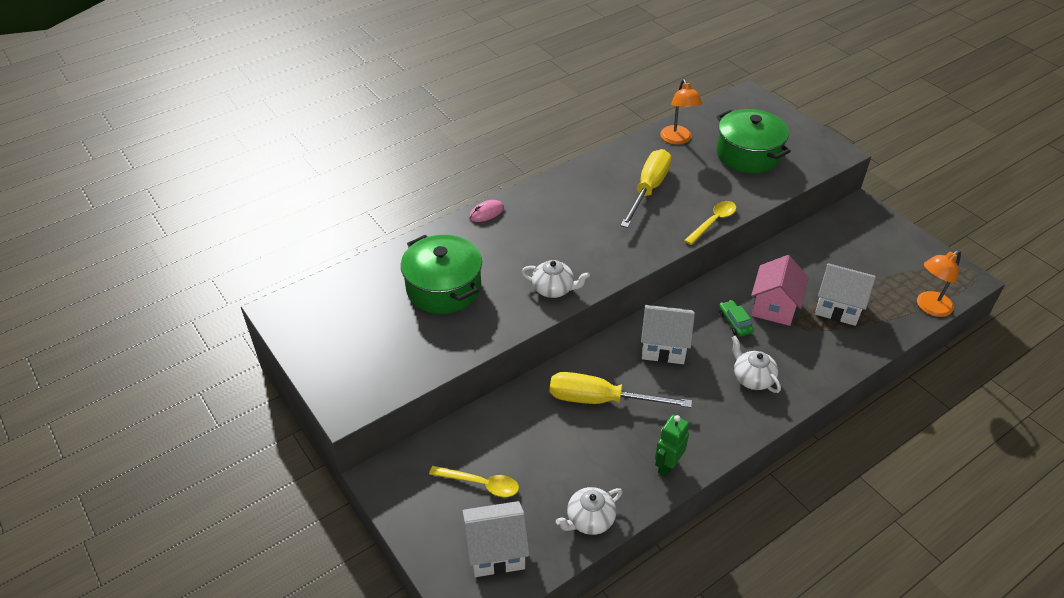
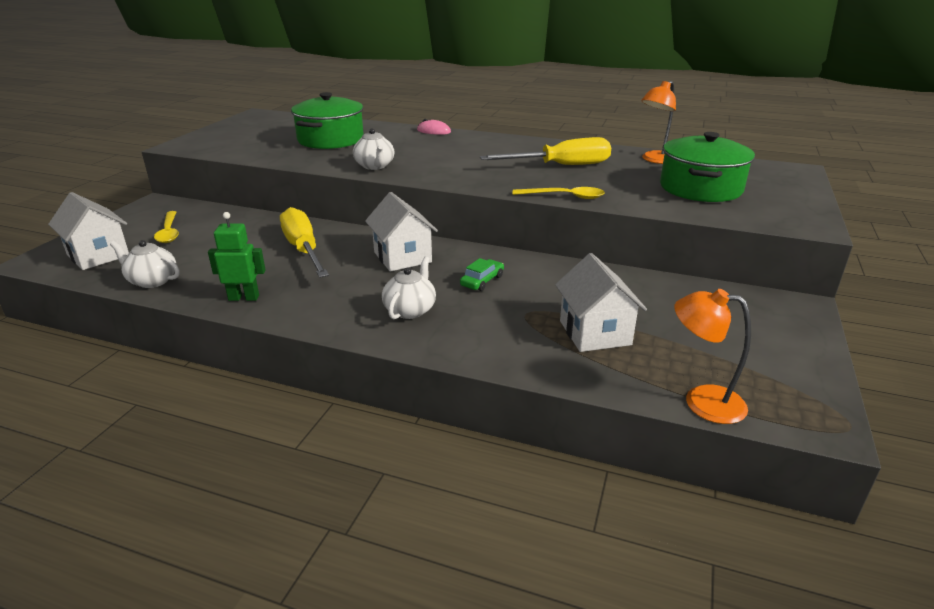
camera: 55 degrees right, 15 degrees down
pink house [751,255,809,326] -> none

